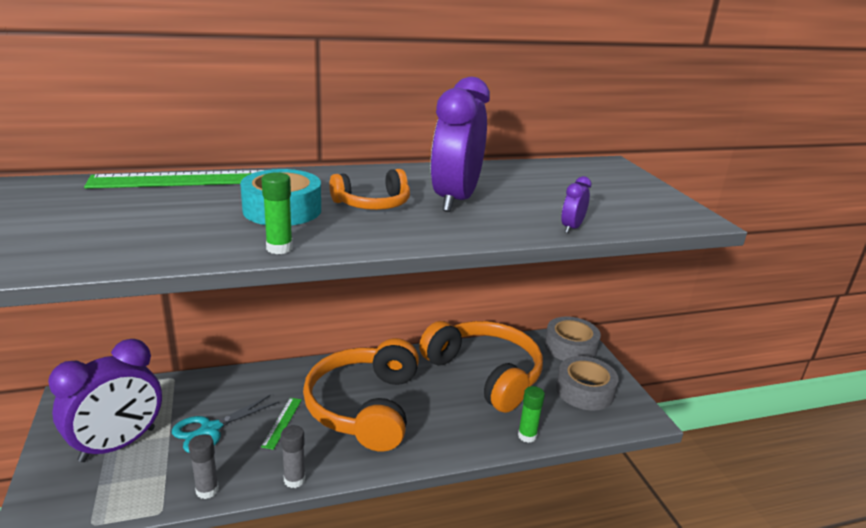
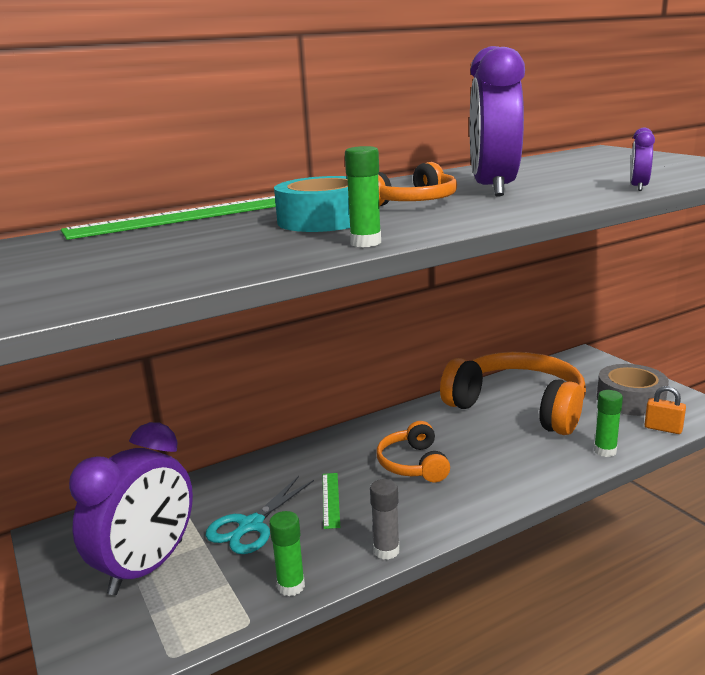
camera: 10 degrees left, 5 degrees down
grey glue stick [189,434,219,499] -> green glue stick [269,511,305,596]
orange headphones [303,338,419,451] -> orange headphones [376,421,450,482], size x0.51
grey tape [545,317,601,361] -> none
none -> orange padlock [644,386,686,434]

